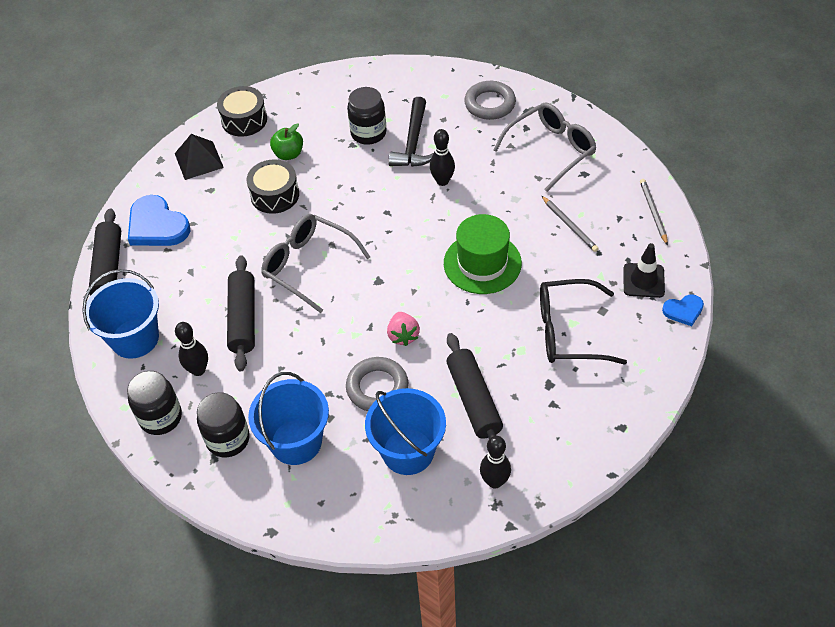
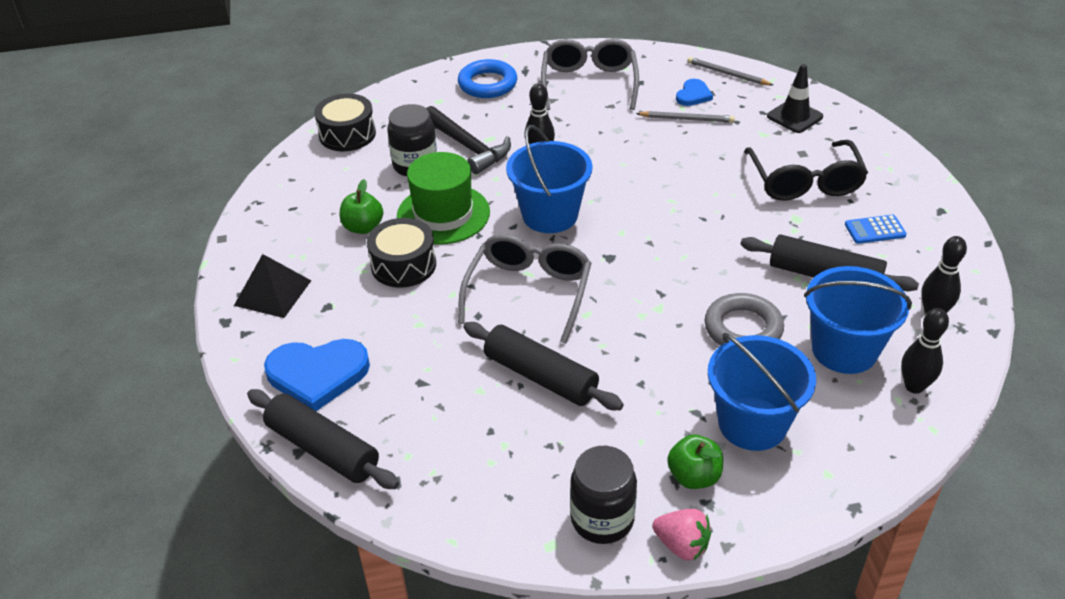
camera: 50 degrees left, 10 degrees down
blue bucket [82,269,159,359] -> blue bucket moved to [506,125,593,233]
black bowling pin [175,322,208,376] -> black bowling pin moved to [901,308,949,394]
black jar [197,392,250,457] -> green apple [667,435,723,489]
black drum [217,86,267,137] -> black drum moved to [314,94,376,151]
grey glasses [261,214,370,313] -> grey glasses turned 120 degrees clockwise [458,234,592,344]
pink strawberry [387,312,420,346] -> pink strawberry moved to [652,509,711,561]
green hat [444,214,522,294] -> green hat moved to [397,152,490,245]
grey ring [464,81,516,120] -> blue ring [458,59,517,98]
black glasses [540,279,627,364] -> black glasses turned 45 degrees counterclockwise [744,140,868,200]
blue heart [662,294,704,326] -> blue heart moved to [676,79,713,106]
none -> blue calculator [845,215,907,244]

